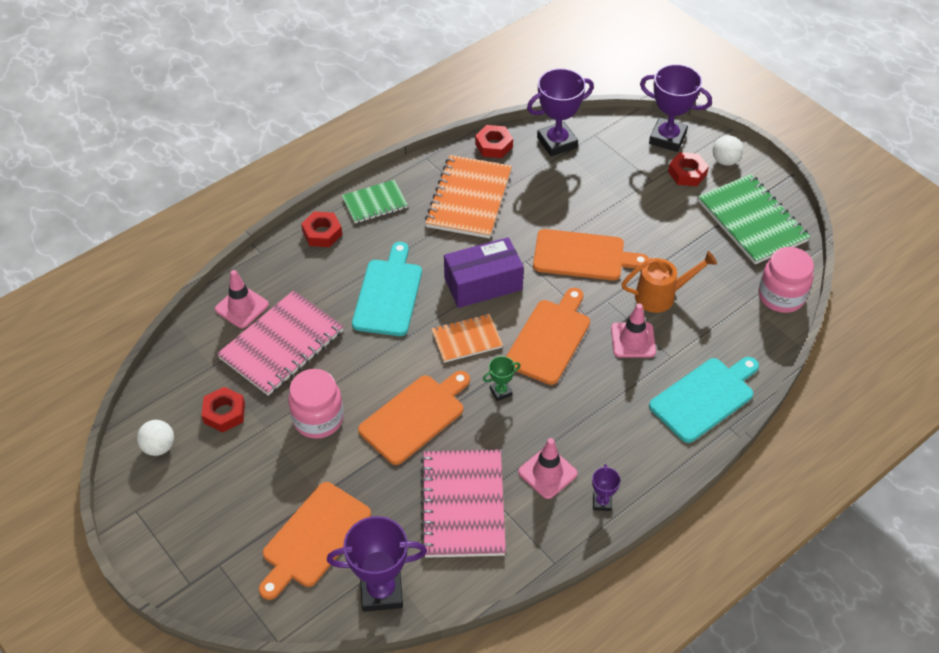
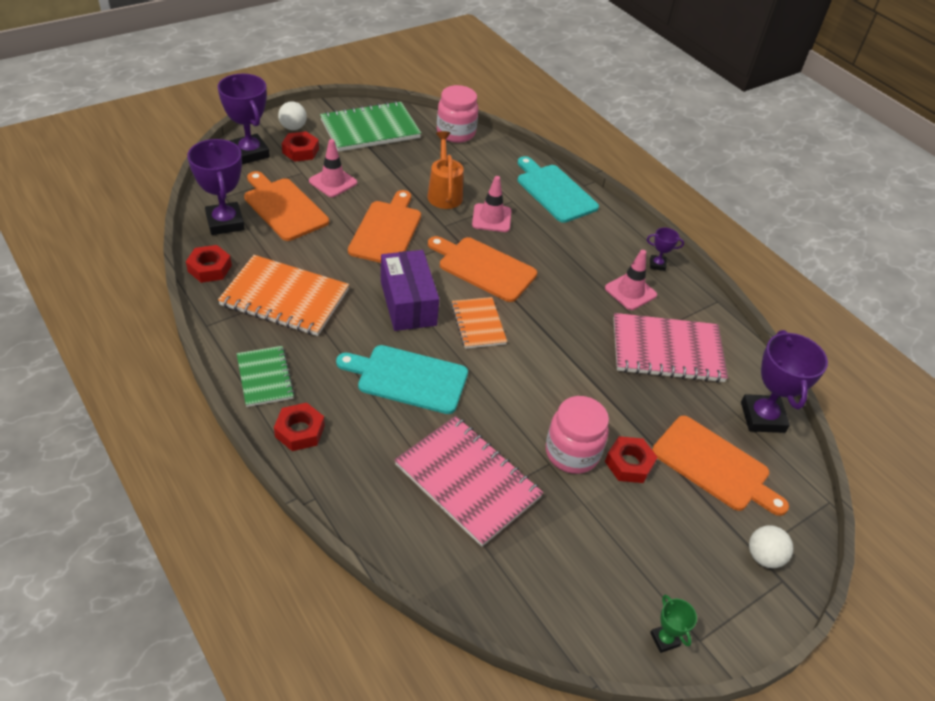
camera: 90 degrees left, 5 degrees down
white ball [137,420,174,456] -> white ball moved to [749,525,793,568]
red nut [201,387,245,432] -> red nut moved to [605,436,658,483]
pink traffic cone [215,270,269,328] -> pink traffic cone moved to [309,139,357,197]
orange cutting board [358,371,470,465] -> orange cutting board moved to [244,171,329,241]
green trophy [483,356,521,401] -> green trophy moved to [650,595,697,653]
purple trophy [640,64,712,152] -> purple trophy turned 60 degrees counterclockwise [218,74,270,165]

